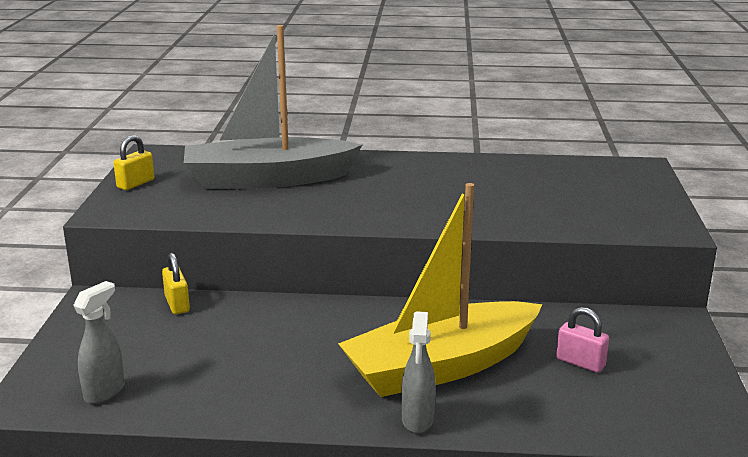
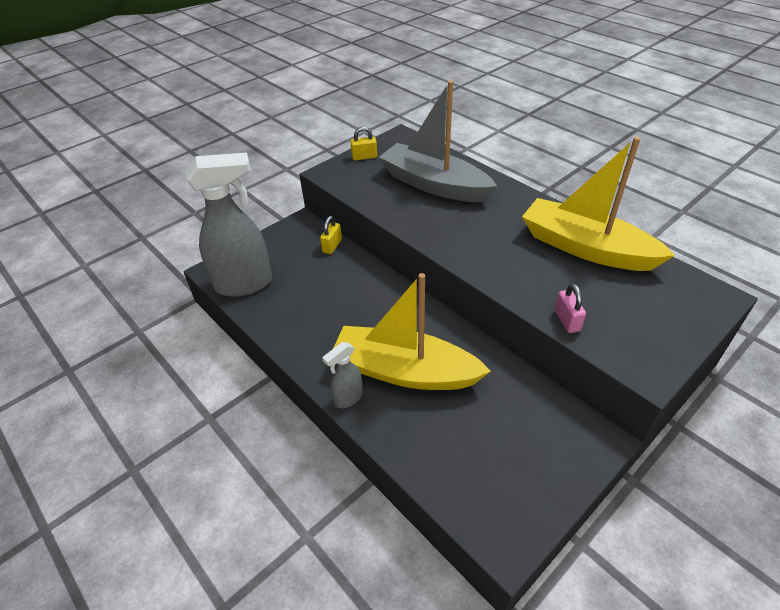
camera: 45 degrees right, 20 degrees up
grey spray bottle [73,281,125,404] -> grey spray bottle [185,153,272,297], size x2.15
pink padlock [556,307,609,373] -> pink padlock moved to [555,284,586,333]
none -> yellow boat [522,137,675,271]

